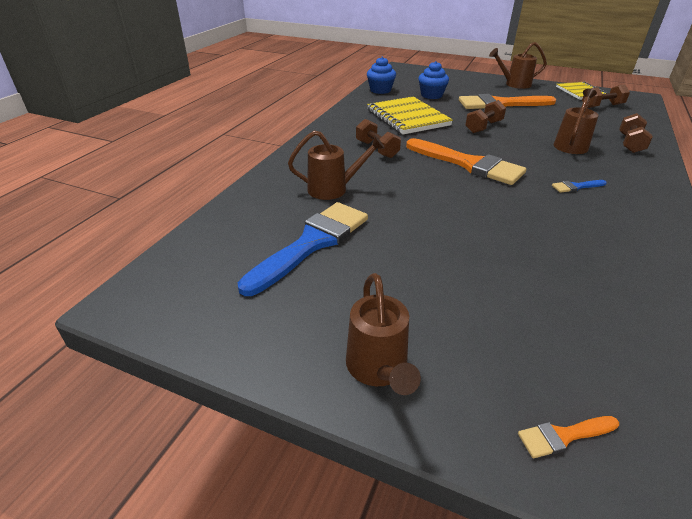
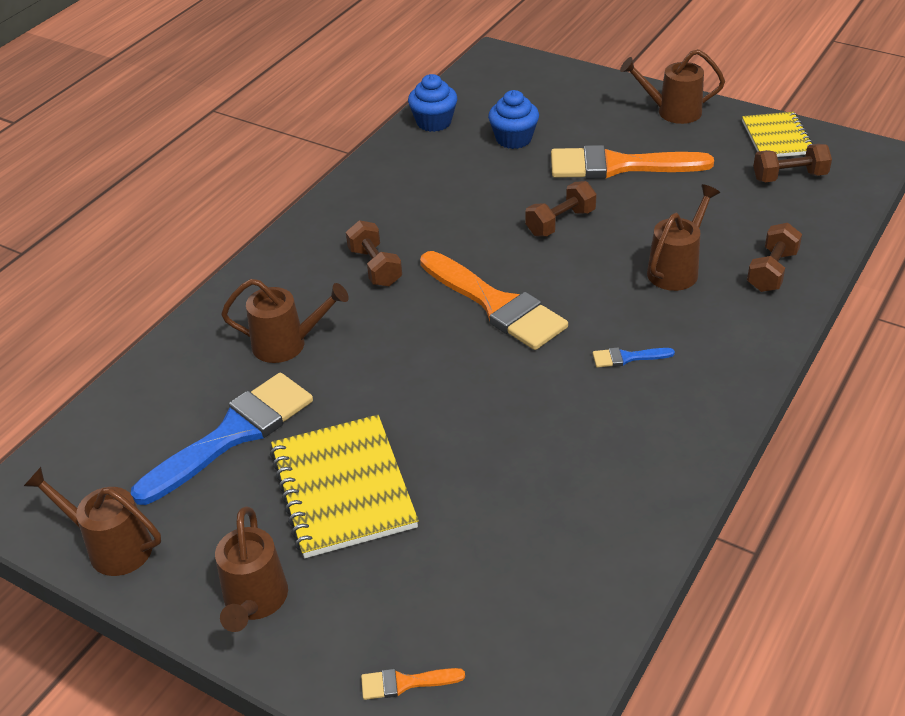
camera: 10 degrees right, 5 degrees up
yellow notebook [367,96,453,134] -> yellow notebook moved to [270,415,419,558]
none -> brown watering can [24,467,161,576]

